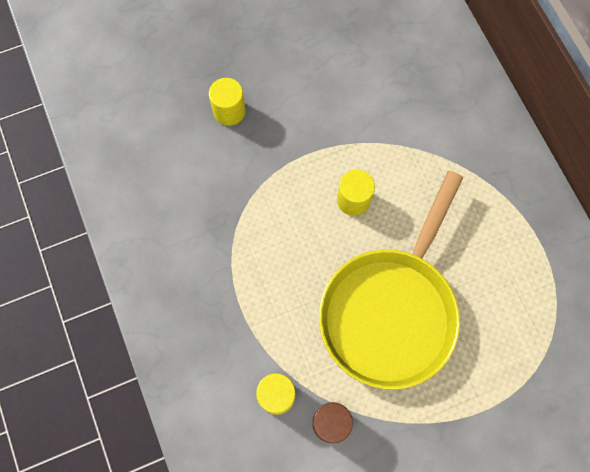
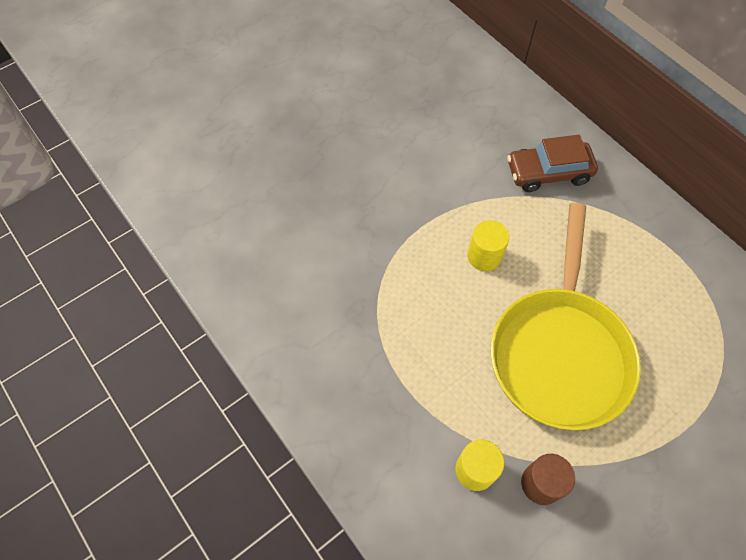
camera: 15 degrees left, 10 degrees down
yellow cylinder [209,78,246,126] -> none
none -> brown car [507,135,598,192]

